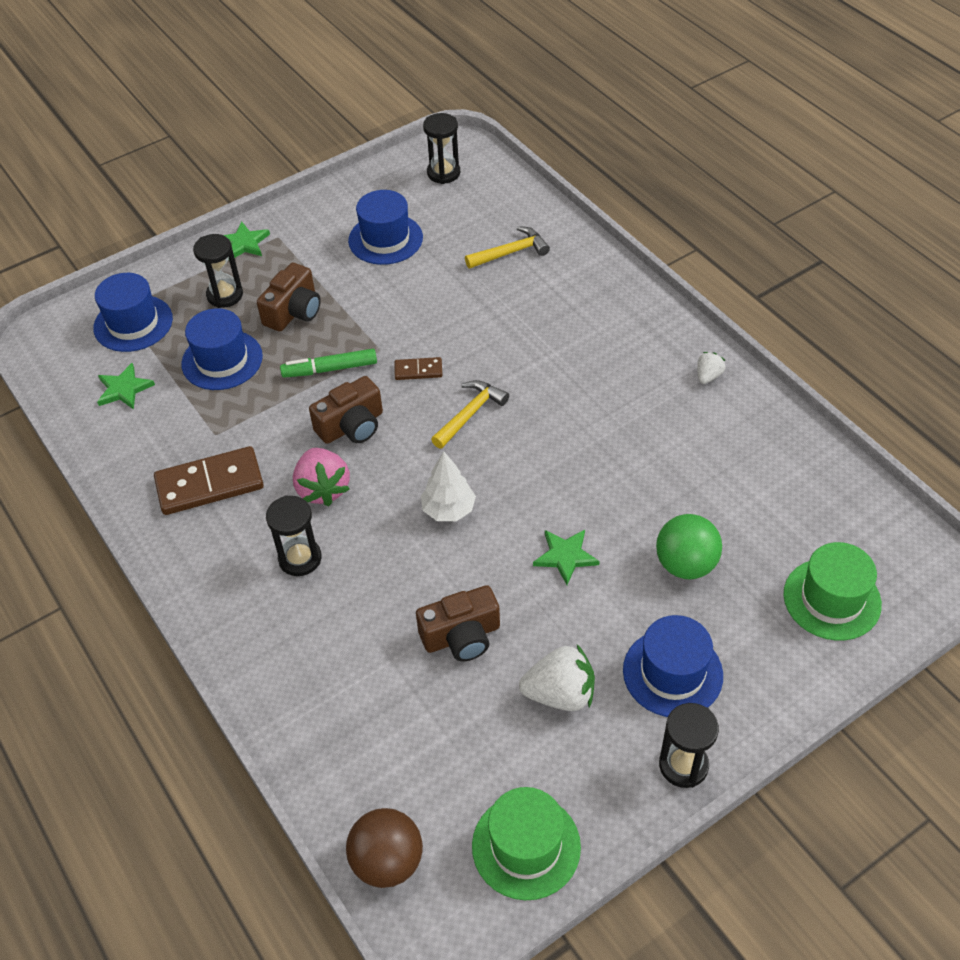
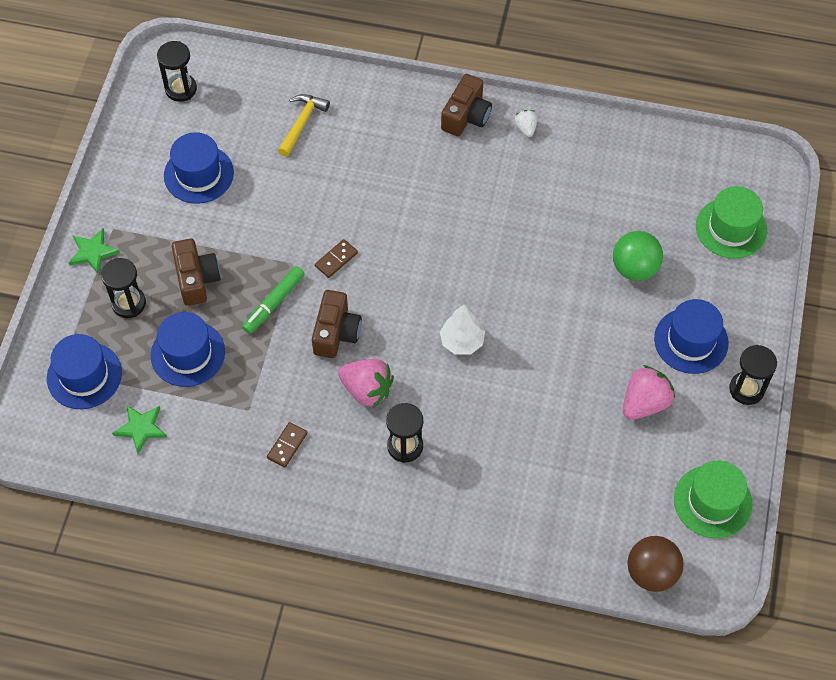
camera: 45 degrees left, 10 degrees up
brown domino [154,446,264,515] -> brown domino [267,422,308,468], size x0.50
brown camera [416,585,500,661] -> brown camera moved to [441,74,492,136]
yellow hammer [431,380,509,449] -> none
white strawberry [519,645,595,711] -> pink strawberry [623,365,675,420]
green star [533,530,600,585] -> none

